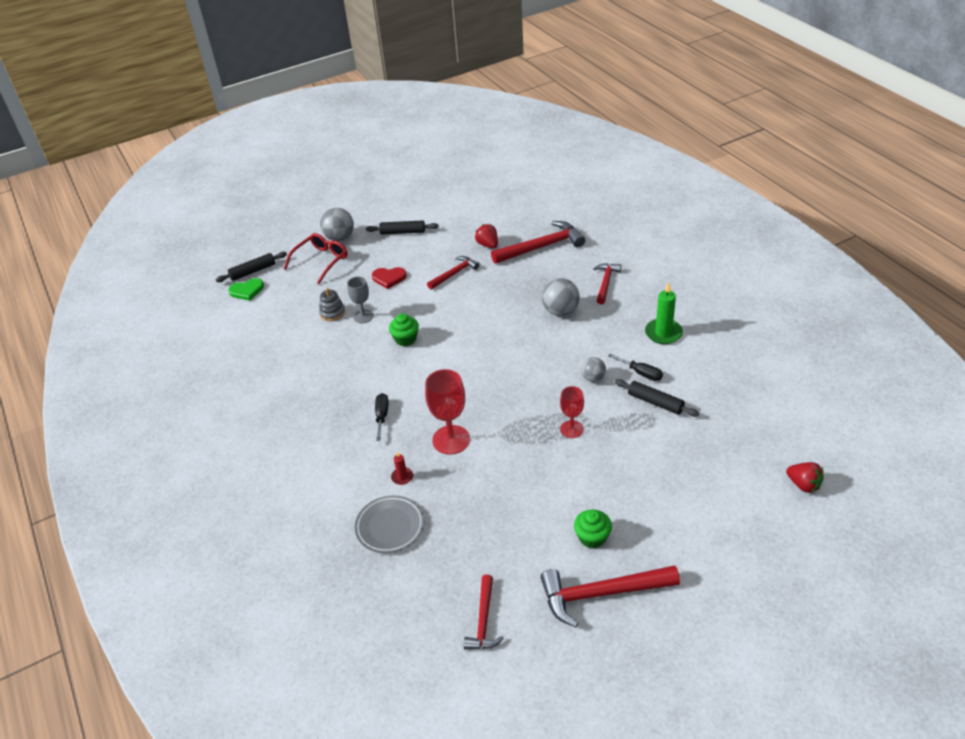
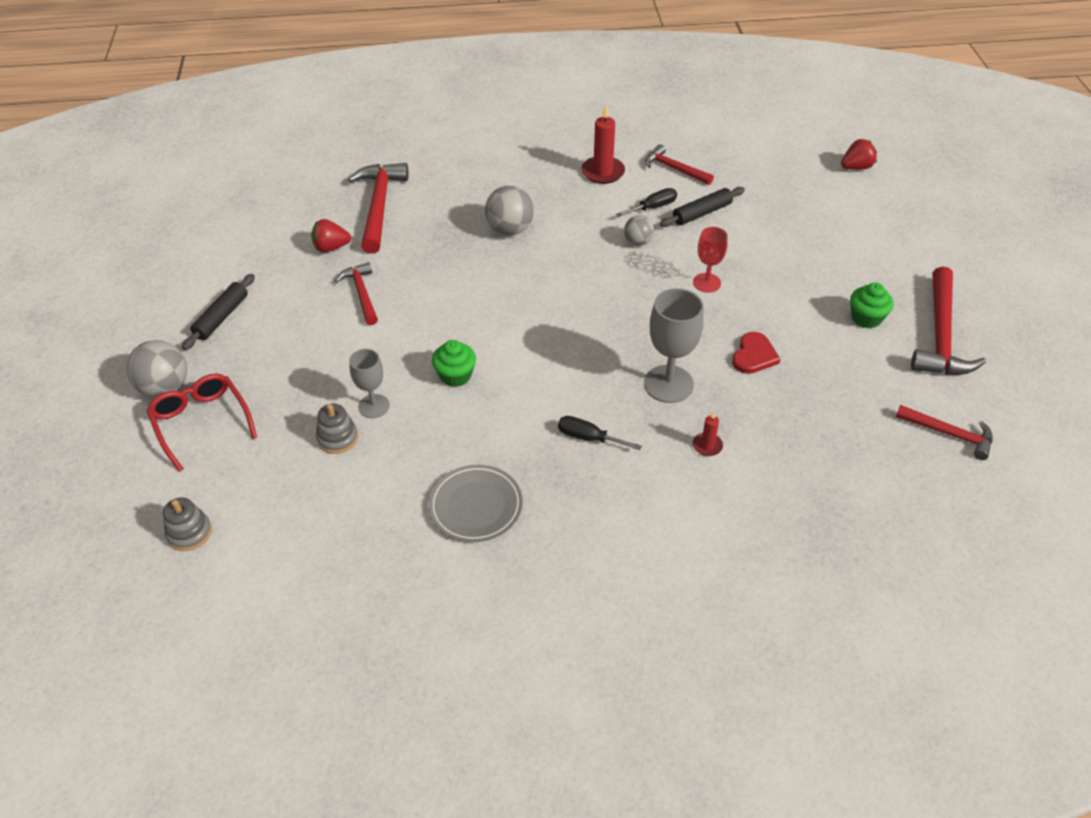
camera: 70 degrees left, 5 degrees up
black rolling pin [215,252,287,282] -> none
green heart [228,278,264,301] -> grey stacking toy [163,497,212,551]
grey plate [355,495,424,553] -> grey plate moved to [428,465,523,542]
red heart [372,267,407,289] -> red heart moved to [732,332,781,374]
red goblet [425,369,470,455] -> grey goblet [644,288,704,403]
red hammer [593,263,621,304] -> red hammer moved to [645,144,714,185]
green candle [645,282,683,344] -> red candle [581,105,625,184]

